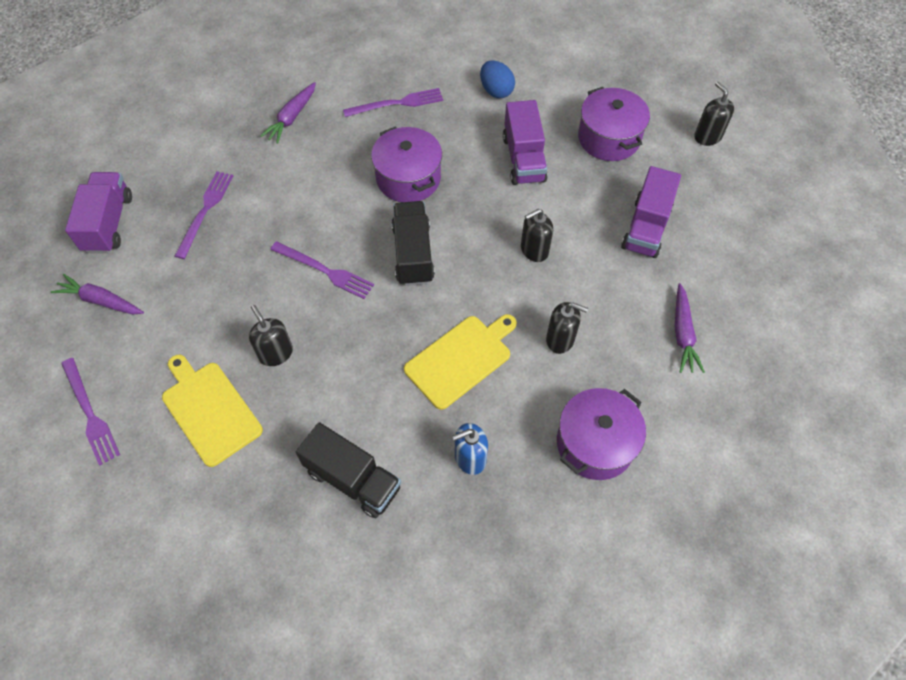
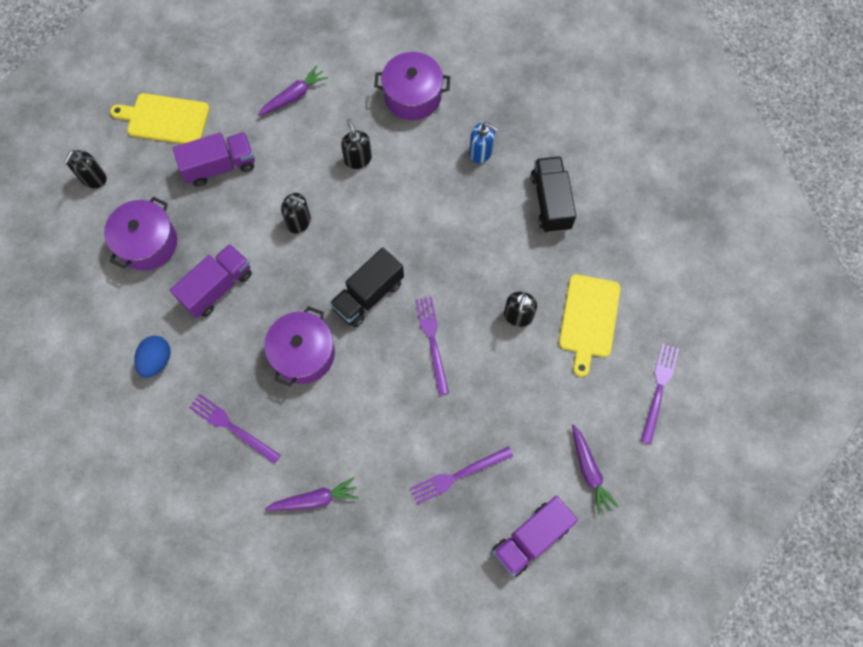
camera: 130 degrees left, 10 degrees up
yellow cutting board [404,314,517,410] -> yellow cutting board moved to [110,93,210,144]

